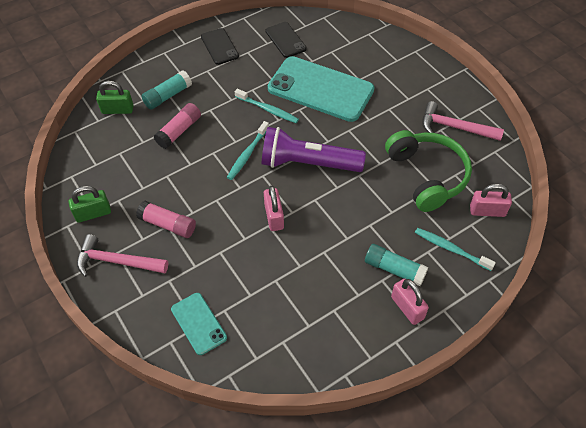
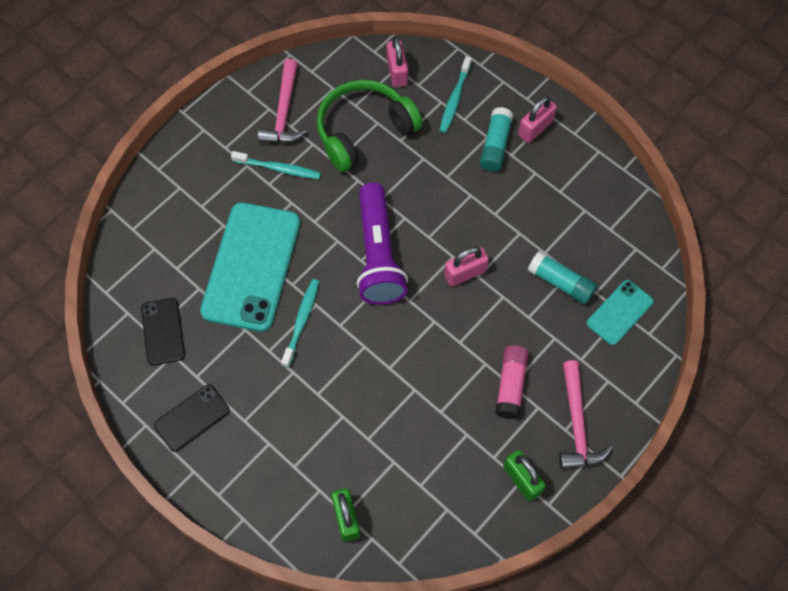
camera: 105 degrees left, 10 degrees up
turquoise glue stick [141,70,192,110] -> turquoise glue stick moved to [528,251,597,304]
pink glue stick [154,103,201,149] -> none
turquoise toothbrush [227,121,269,180] -> turquoise toothbrush moved to [231,151,321,179]
black phone [266,22,307,58] -> black phone turned 60 degrees counterclockwise [141,298,185,366]

